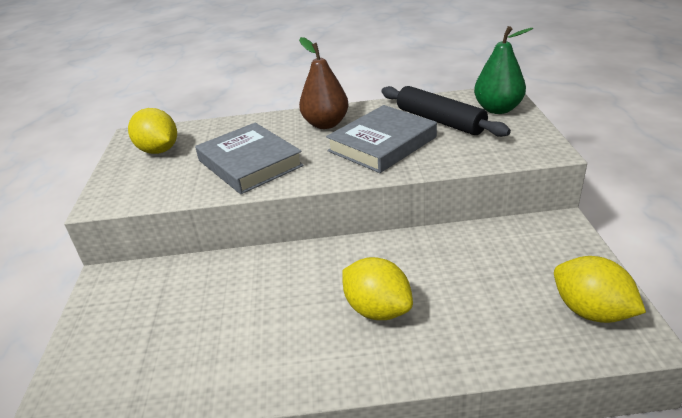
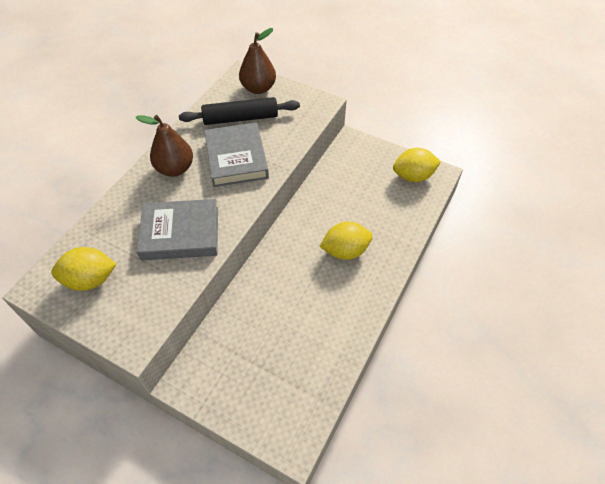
camera: 60 degrees left, 20 degrees up
green pear [474,26,533,114] -> brown pear [239,28,276,94]

